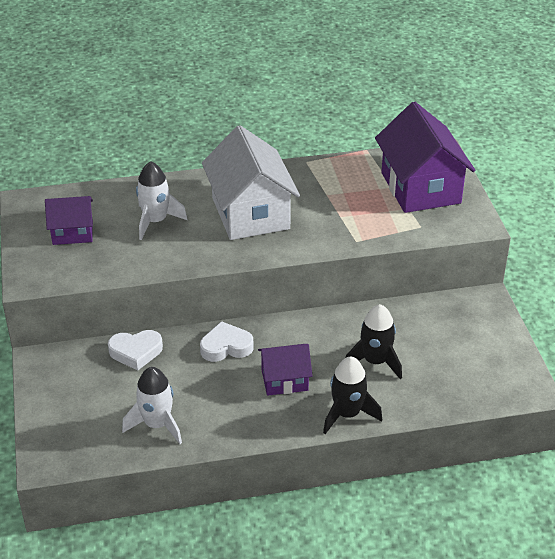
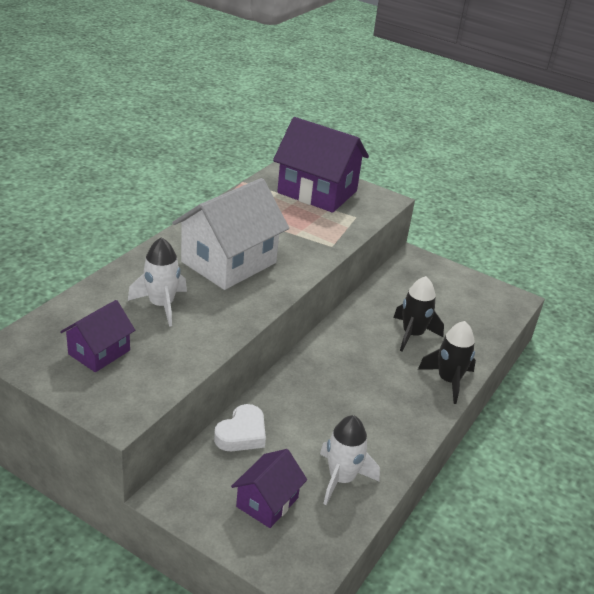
camera: 50 degrees left, 5 degrees down
white heart [200,321,254,362] -> none
white house [202,125,300,240] -> white house turned 75 degrees counterclockwise [172,178,289,290]
purple house [258,344,312,396] -> purple house moved to [231,449,307,528]

